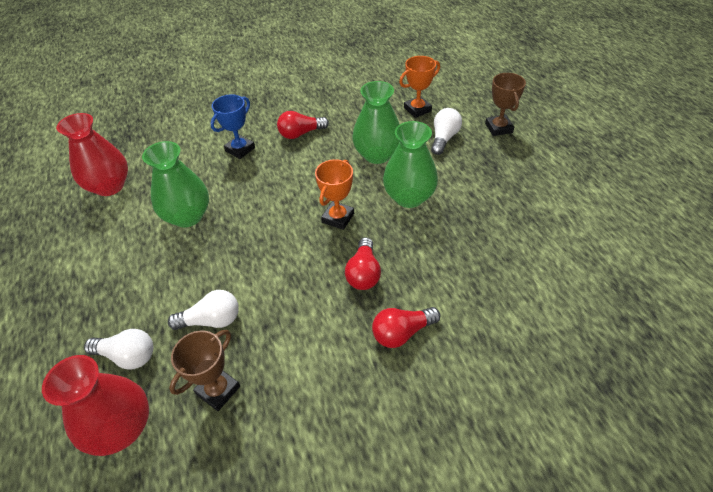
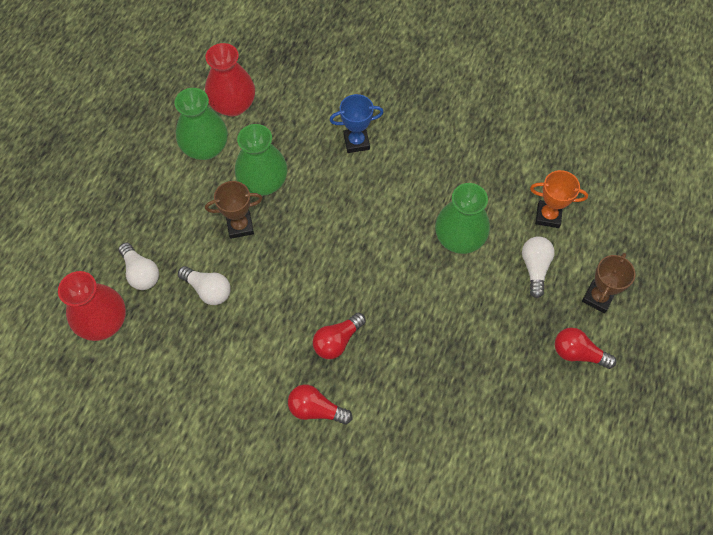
camera: 40 degrees right, 15 degrees up
brown trophy [169,330,240,411] -> brown trophy moved to [205,181,263,239]
red light bulb [277,111,329,139] -> red light bulb moved to [555,327,616,369]
orange trophy [315,159,354,230] -> none
green vase [383,121,438,208] -> green vase moved to [174,88,228,160]
white light bulb [431,108,462,155] -> white light bulb turned 60 degrees counterclockwise [522,236,555,298]

